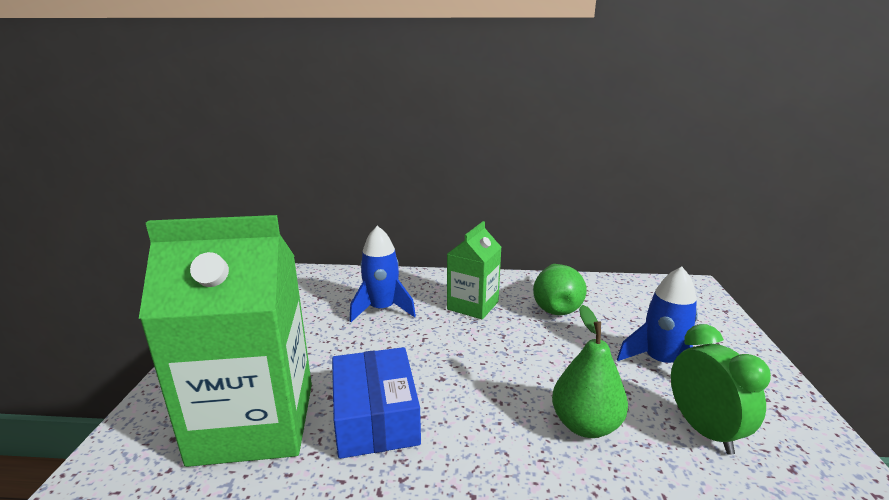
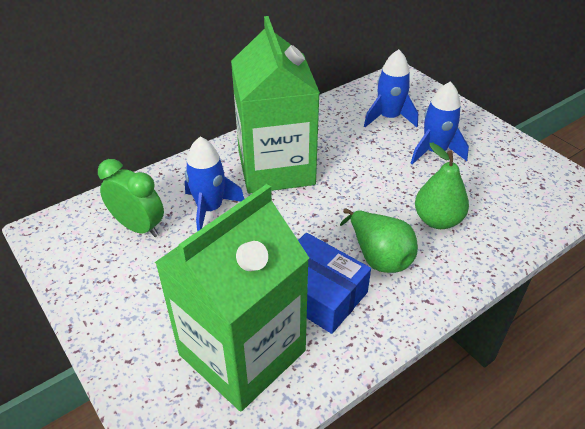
camera: 40 degrees left, 20 degrees up
green carton [447,221,502,319] -> green carton [231,16,320,194], size x1.84
green pear [533,264,587,315] -> green pear moved to [340,208,418,273]
green clock [671,324,771,455] -> green clock moved to [98,159,164,237]
none -> blue rocket [364,49,418,127]

